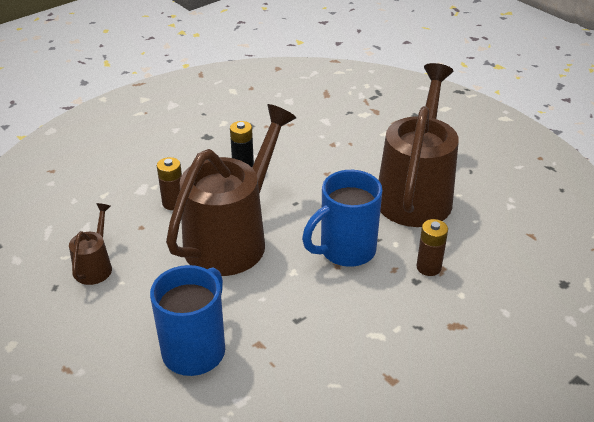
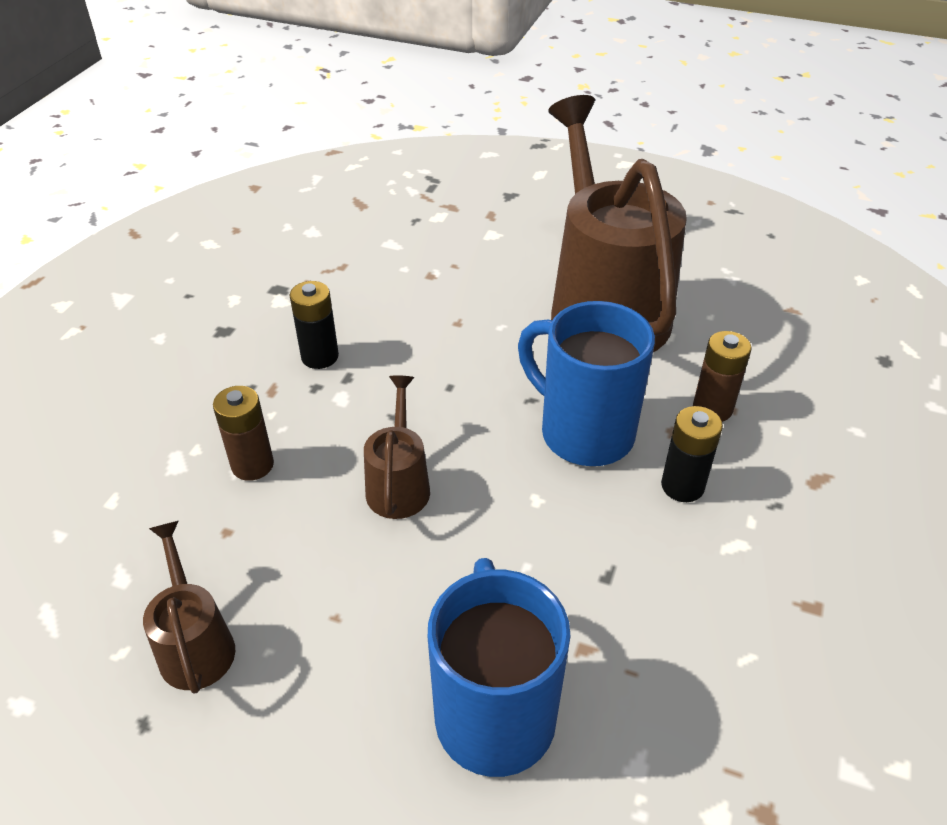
camera: 30 degrees left, 5 degrees up
brown watering can [166,104,296,276] -> brown watering can [364,375,430,519], size x0.44
blue mug [302,170,383,267] -> blue mug turned 105 degrees clockwise [518,301,655,466]
none -> black battery [661,406,723,502]

